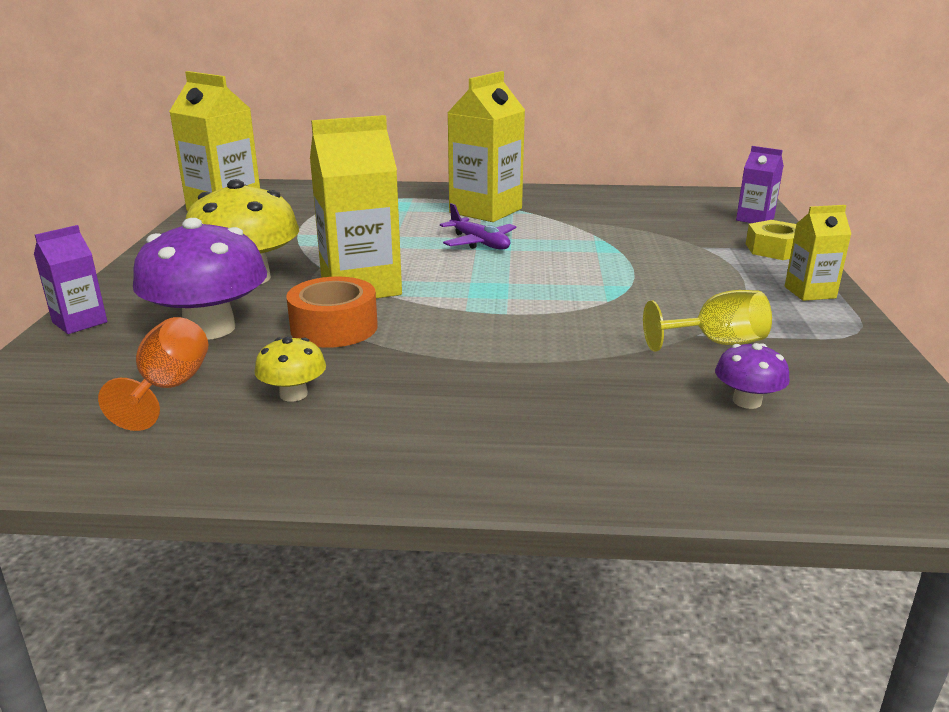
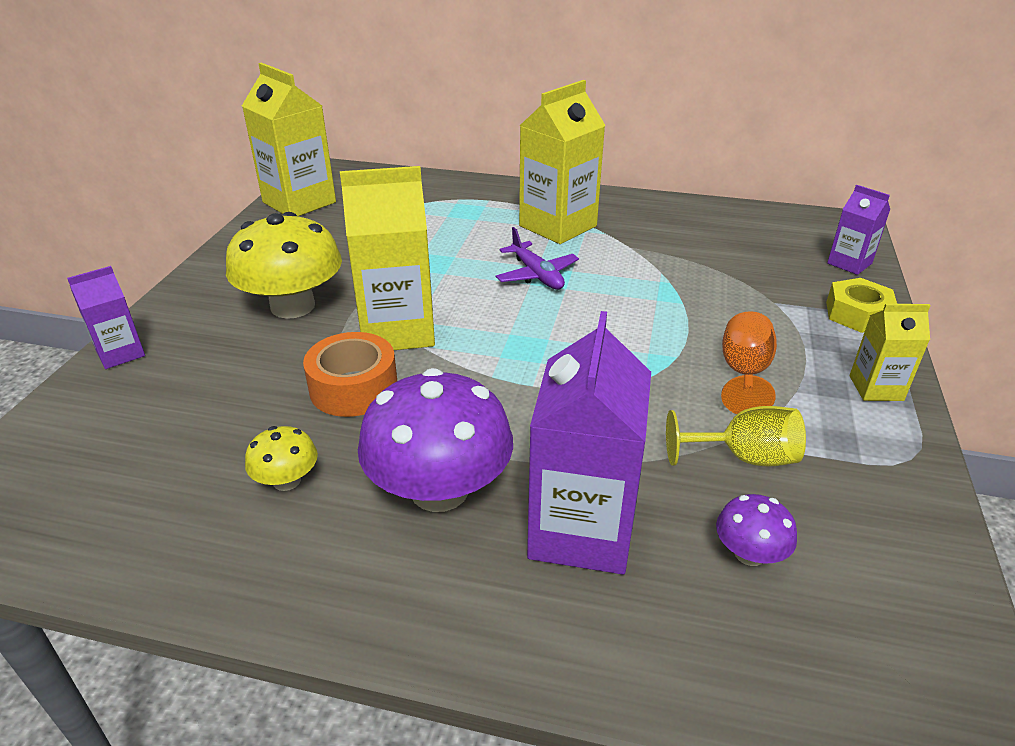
camera: 10 degrees right, 10 degrees up
orange goblet [98,317,208,431] -> orange goblet moved to [721,311,777,414]
purple mushroom [133,218,267,340] -> purple mushroom moved to [358,368,513,512]
none -> purple carton [527,311,651,575]

